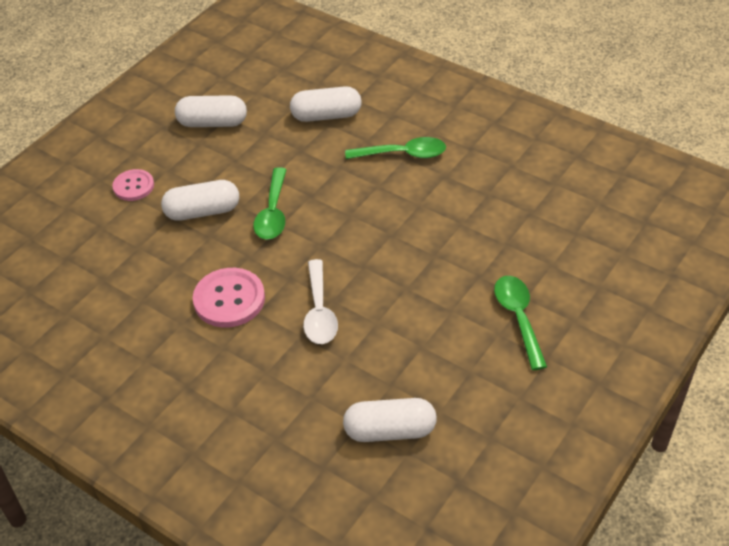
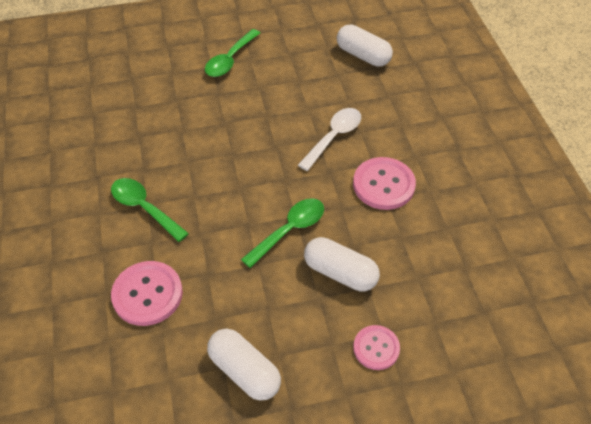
camera: 140 degrees left, 5 degrees up
white capsule [290,86,362,122] -> pink button [111,261,183,326]

